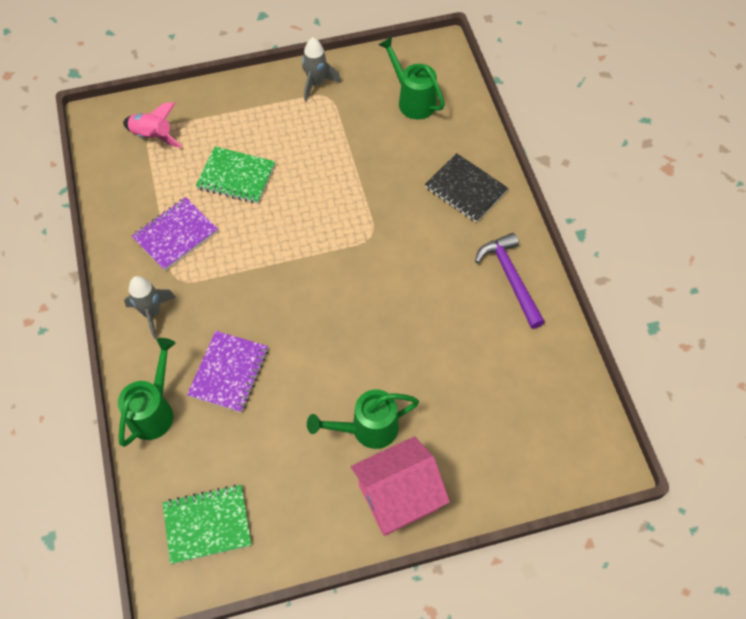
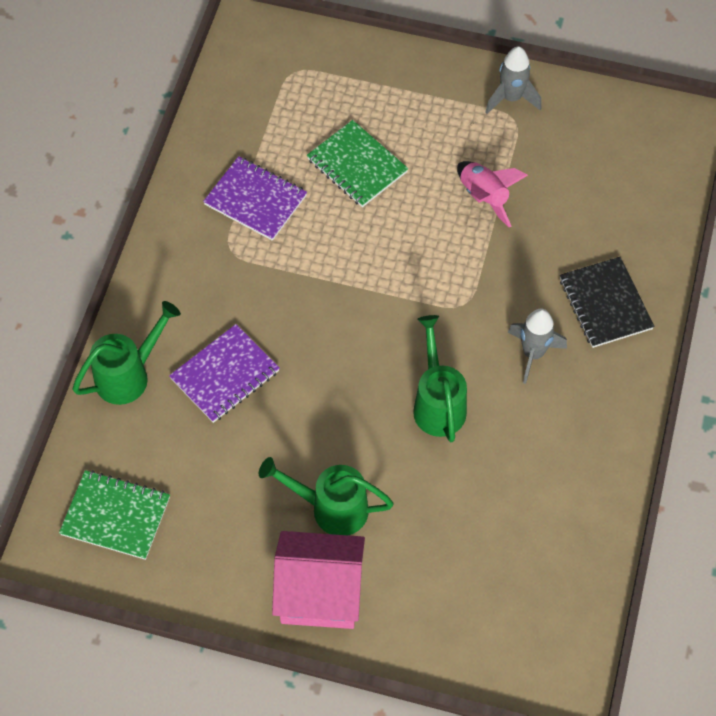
camera: 30 degrees right, 0 degrees up
pink rocket [123,102,183,148] -> pink rocket moved to [457,161,528,228]
grey rocket [124,276,176,339] -> grey rocket moved to [508,308,567,384]
purple notebook [132,197,218,271] -> purple notebook turned 45 degrees clockwise [203,156,307,241]
green watering can [379,37,445,120] -> green watering can moved to [413,315,467,442]
purple hammer [475,233,545,329] -> none

